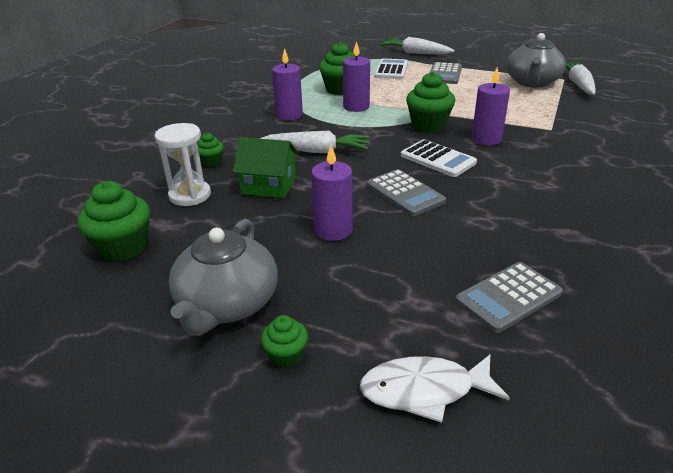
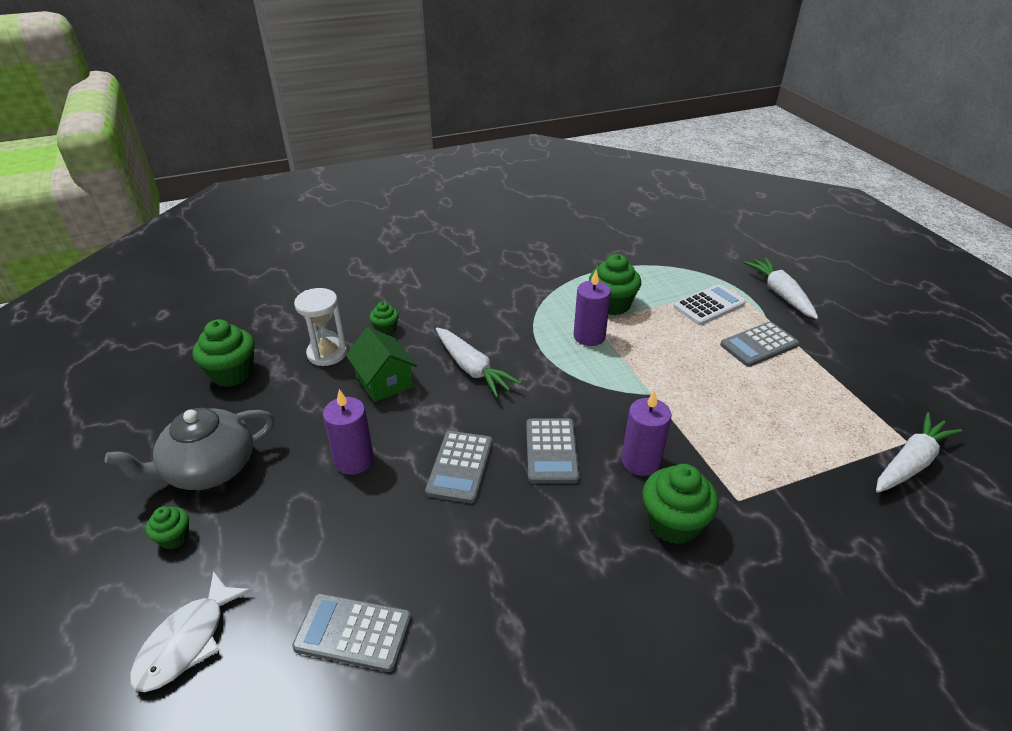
camera: 45 degrees right, 5 degrees up
purple candle [272,48,303,120] -> none
white fish [360,355,510,423] -> white fish turned 105 degrees counterclockwise [130,571,252,692]
white calculator [401,139,477,177] -> grey calculator [526,419,579,483]
green cupcake [406,72,455,132] -> green cupcake moved to [643,464,719,544]
grey teapot [507,33,566,88] -> none

